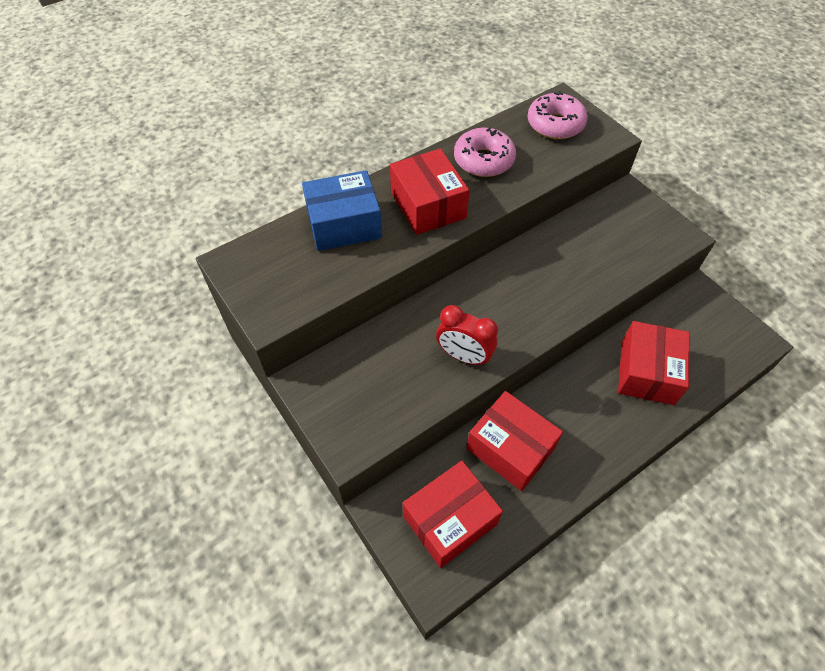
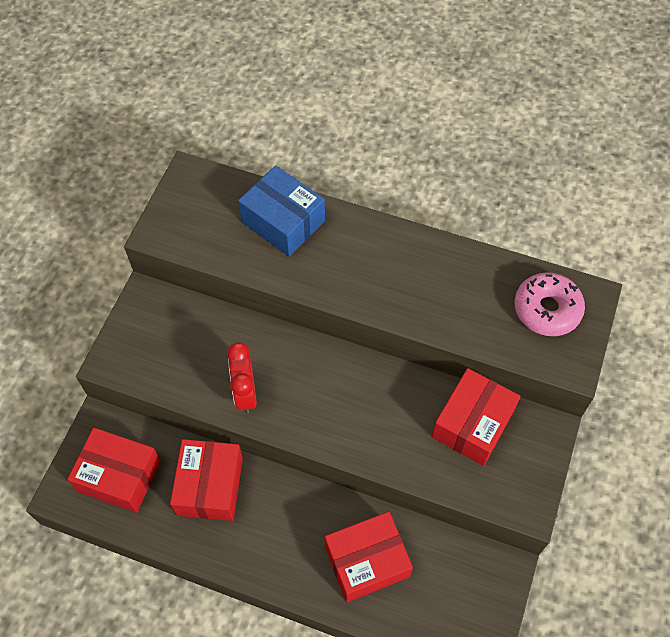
camera: 55 degrees right, 5 degrees up
red box [390,149,470,235] -> red box moved to [432,368,521,466]
pink donut [454,127,516,177] -> none

